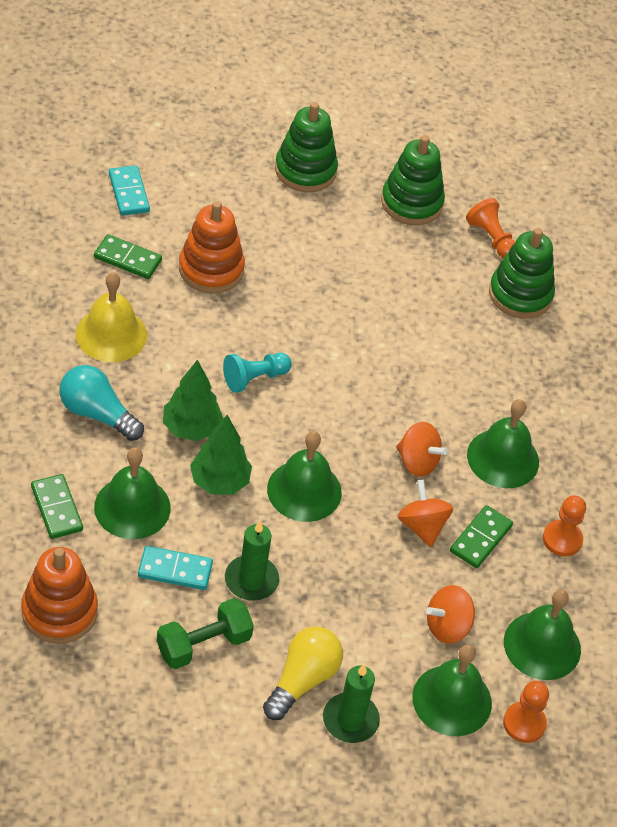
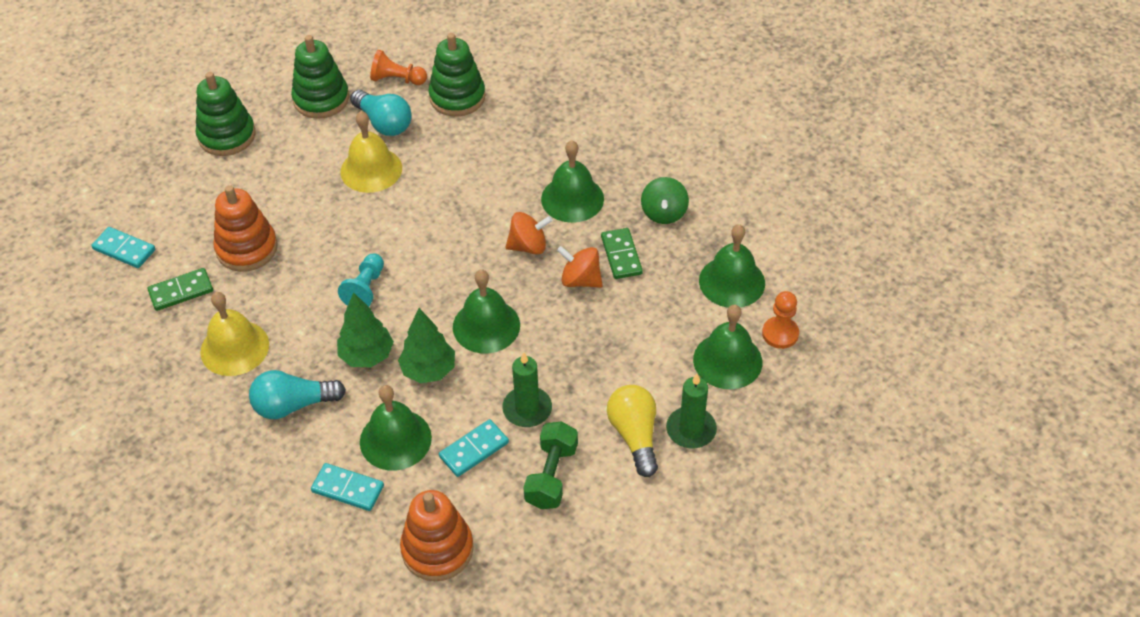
camera: 40 degrees left, 0 degrees up
green domino [31,474,83,539] -> turquoise domino [311,463,384,511]
orange spinning top [426,585,475,644] -> none
orange pawn [543,495,586,556] -> green spinning top [641,177,689,224]
none -> yellow bell [340,111,402,193]
none -> turquoise light bulb [350,90,412,136]

